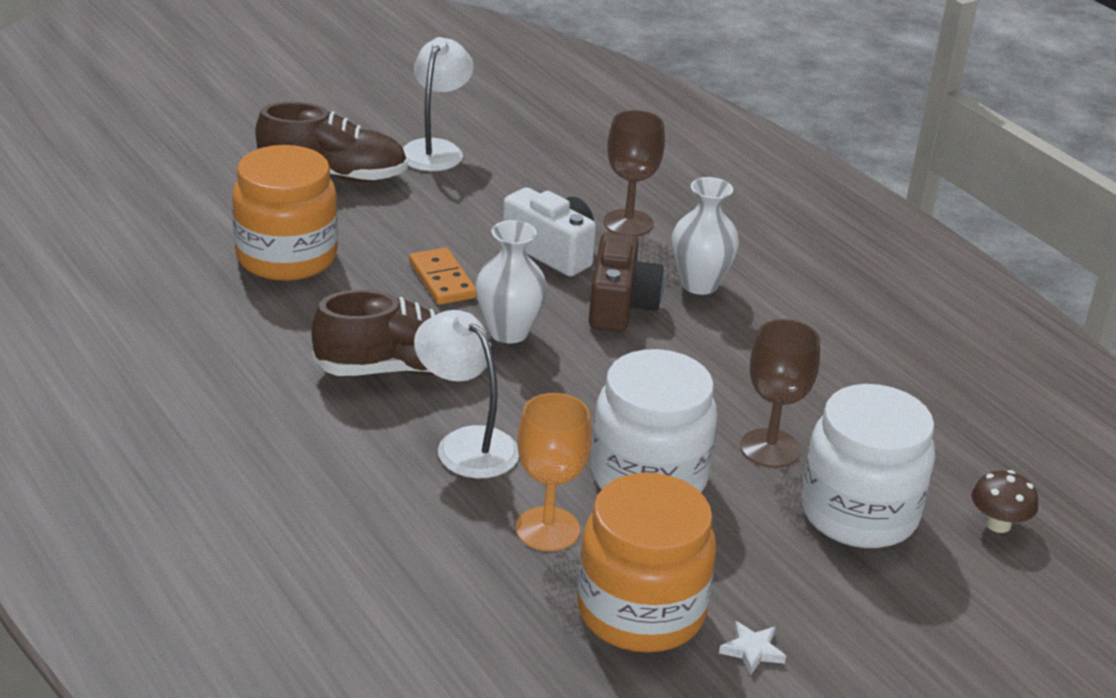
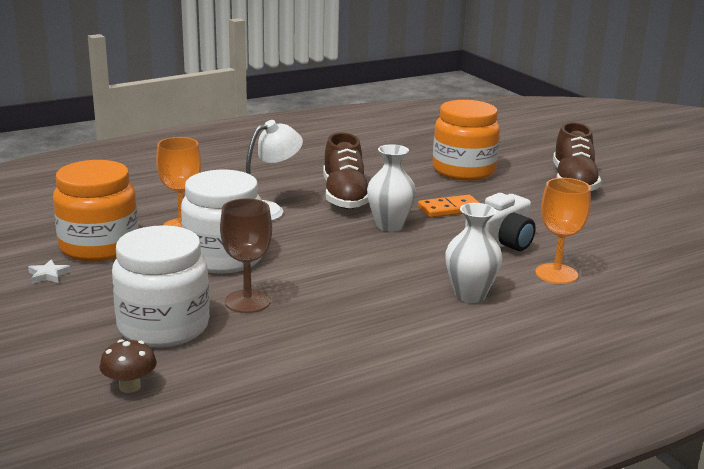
camera: 95 degrees right, 10 degrees down
white lamp [403,37,474,171] -> none
brown camera [589,233,664,332] -> none
brown goblet [604,110,665,236] -> orange goblet [535,178,591,284]

